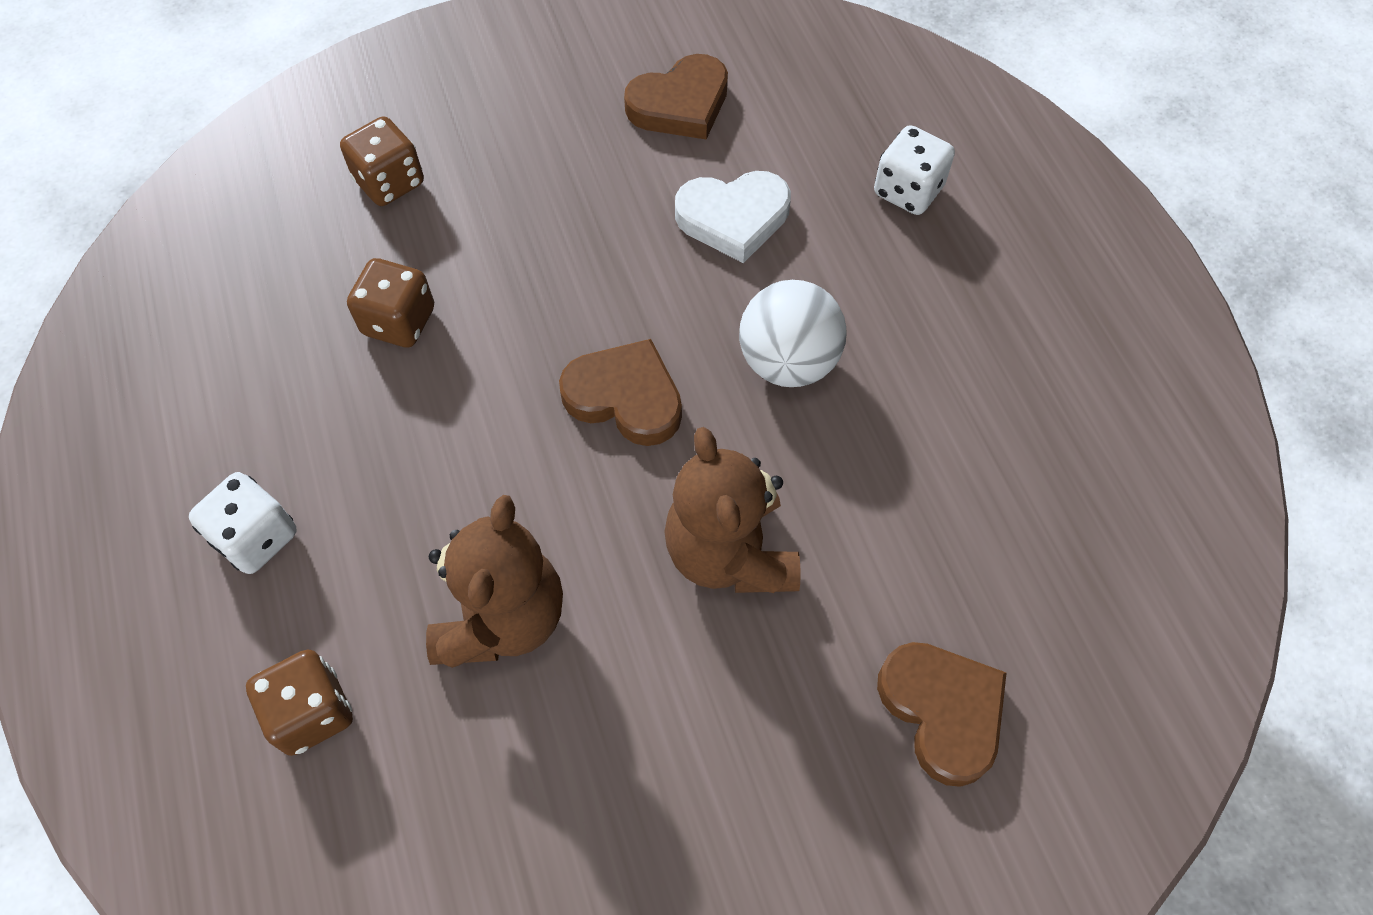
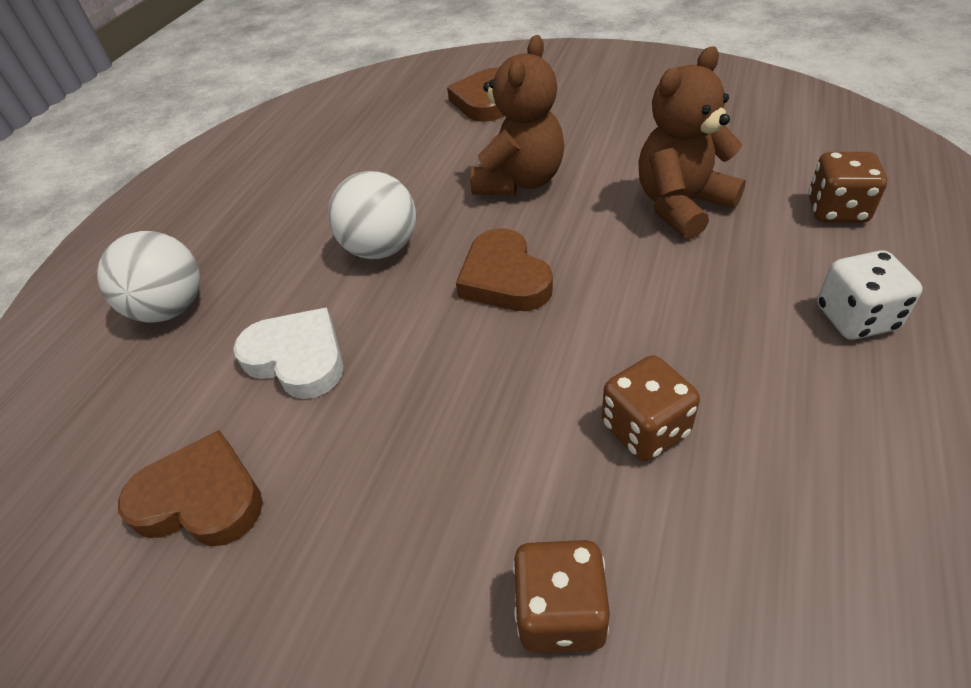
camera: 135 degrees left, 15 degrees down
white dice [874,125,955,215] -> white ball [97,231,200,322]

